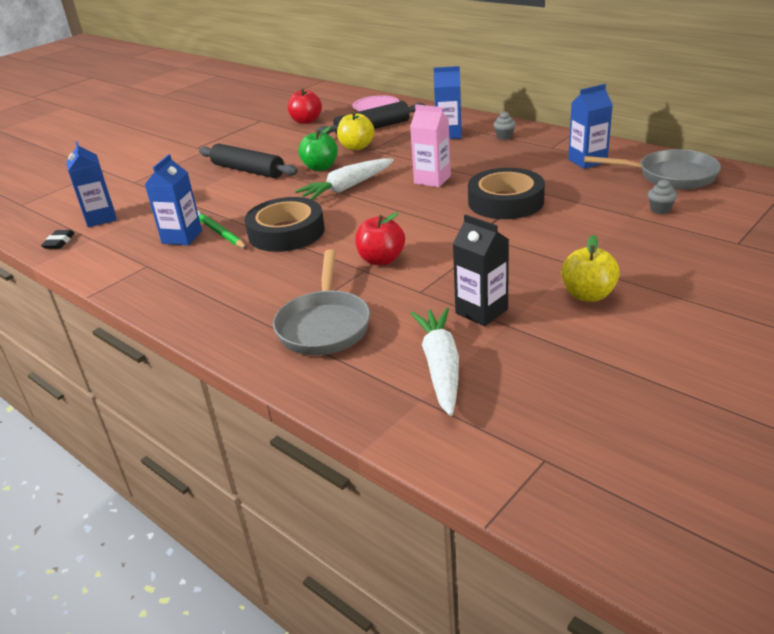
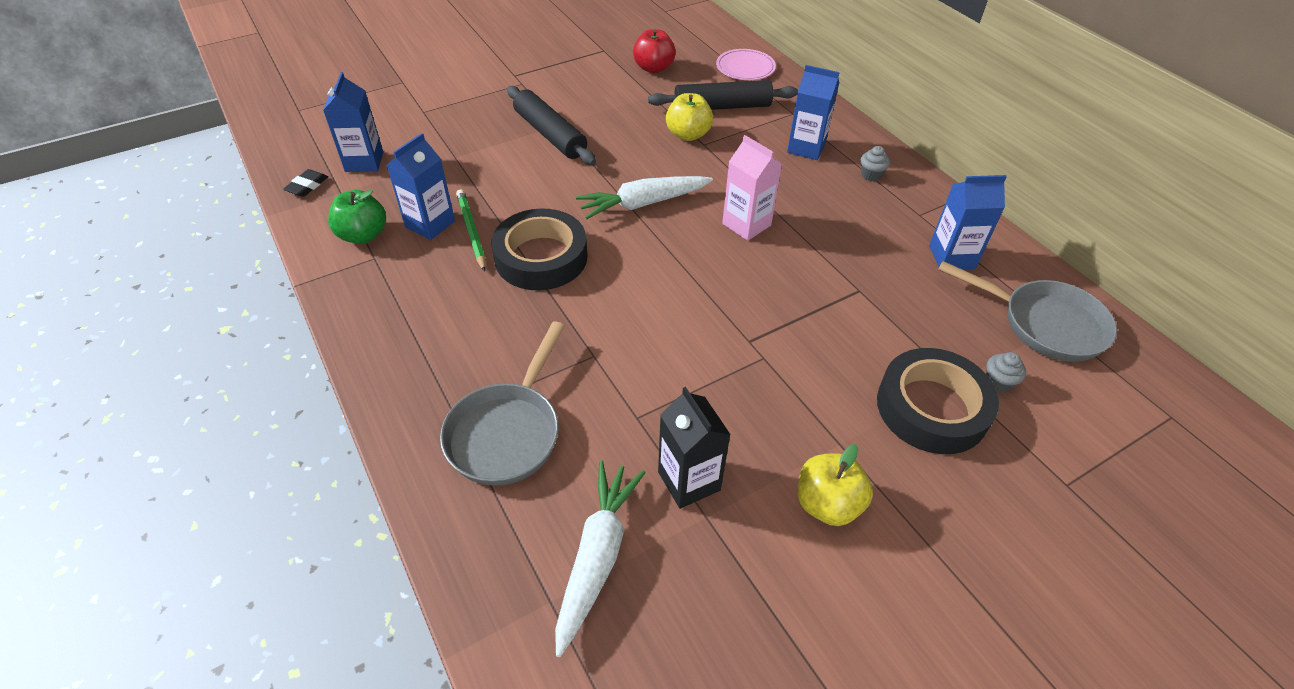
camera: 15 degrees right, 15 degrees up
green apple [298,126,338,171] -> green apple moved to [328,190,386,244]
red apple [355,212,405,265] -> none
black tape [468,168,545,219] -> black tape moved to [877,348,999,454]

